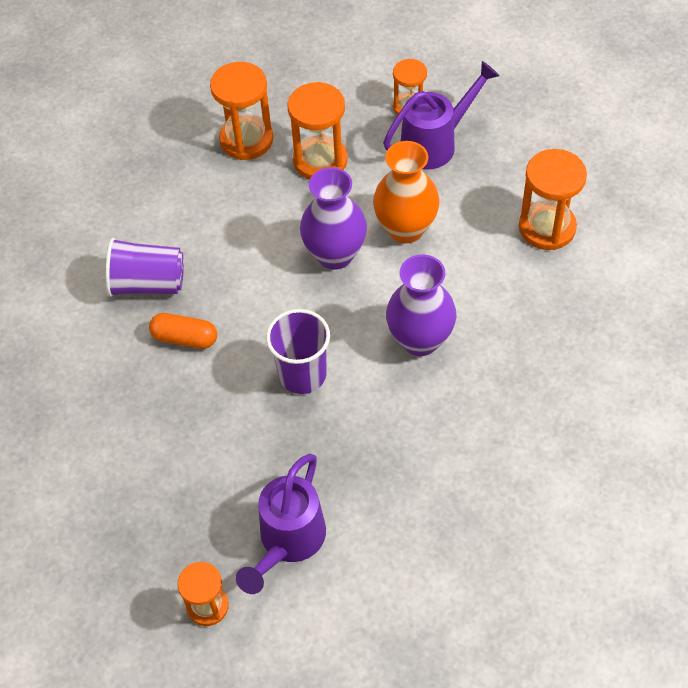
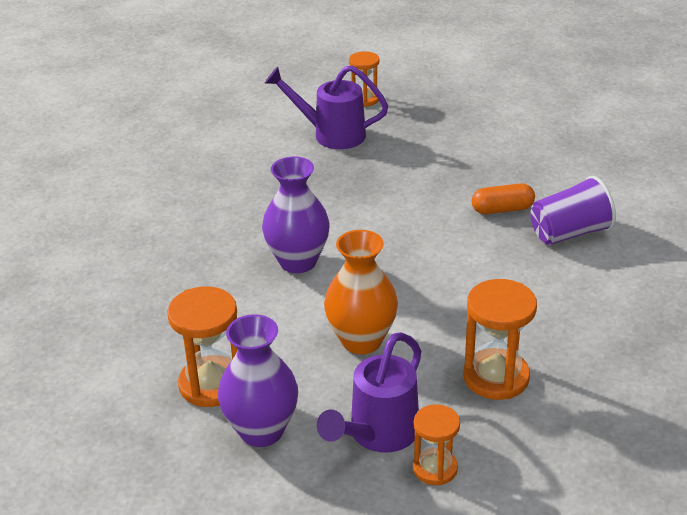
camera: 155 degrees right, 20 degrees down
orange hourglass [210,62,273,160] -> none
purple watering can [236,454,326,594] -> purple watering can turned 75 degrees counterclockwise [265,65,388,149]
purple cup [266,309,330,394] -> none
purple vase [300,167,367,270] -> purple vase moved to [218,314,298,447]

